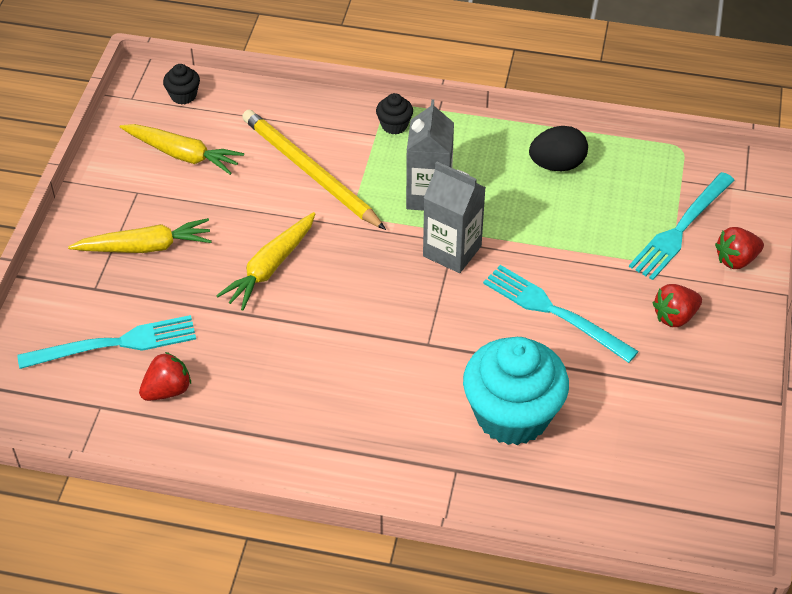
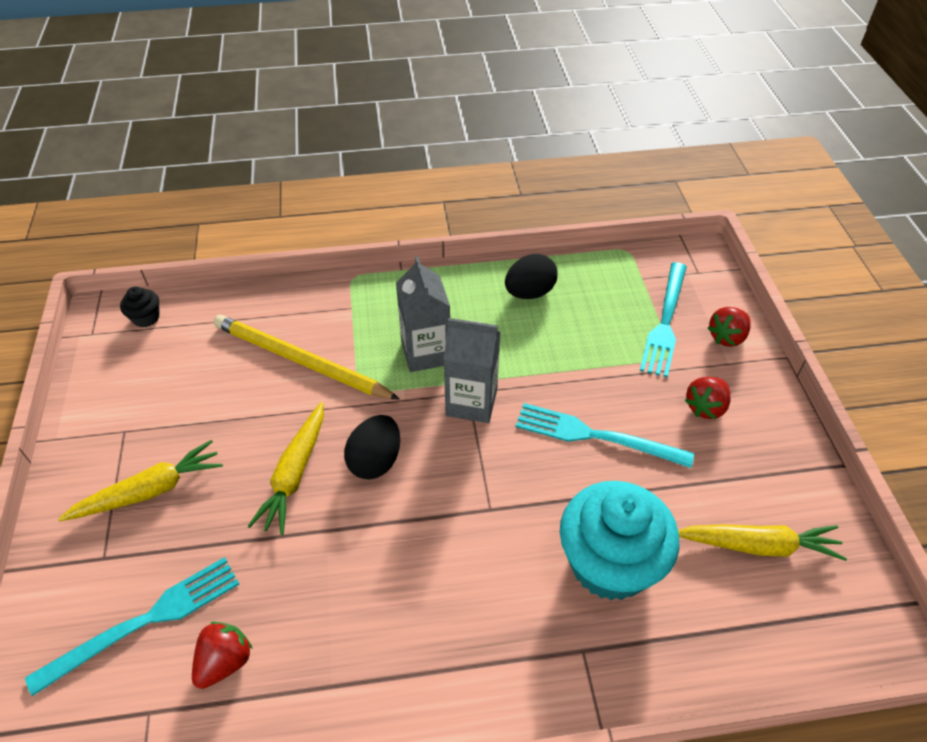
camera: 20 degrees left, 0 degrees up
yellow carrot [119,124,244,175] -> yellow carrot moved to [678,524,847,561]
black cupcake [376,93,413,135] -> none
none -> black egg [344,415,400,479]

